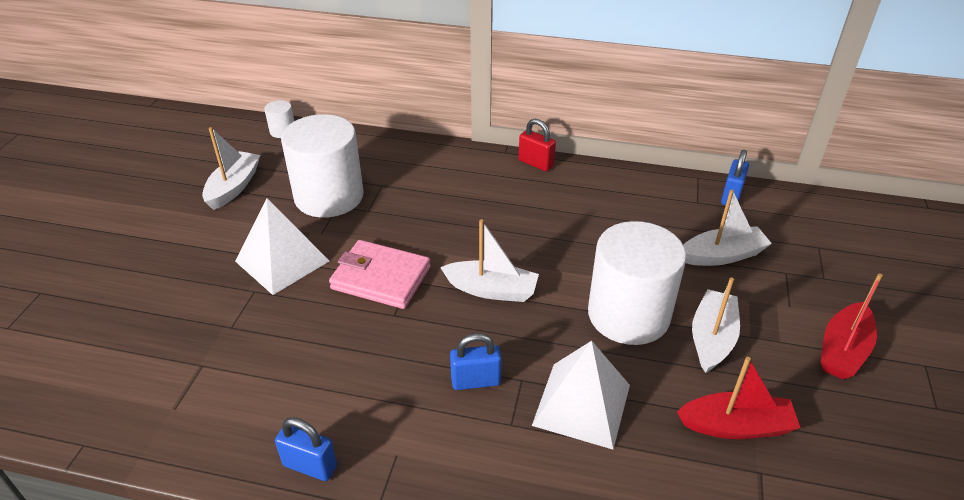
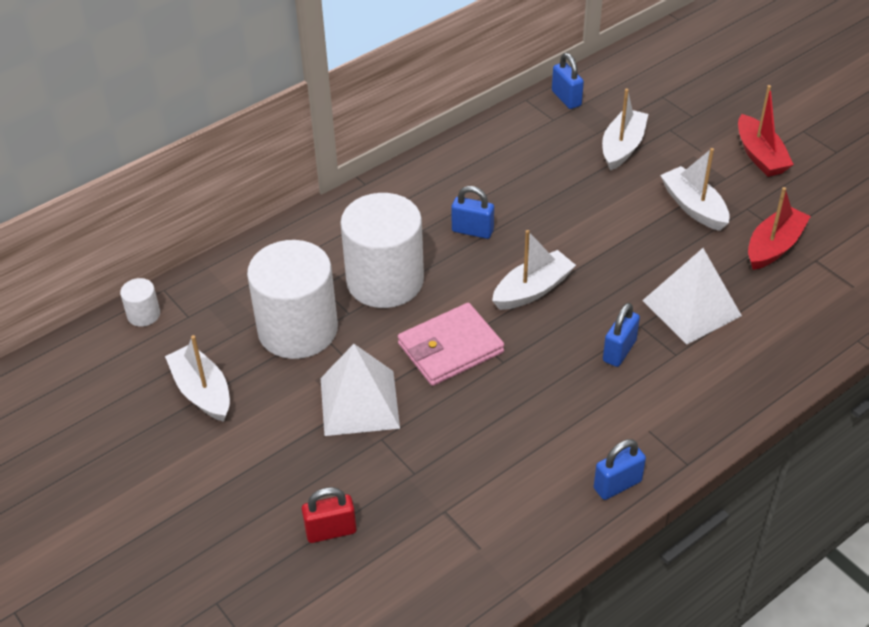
camera: 50 degrees left, 5 degrees up
red padlock [519,119,556,171] -> red padlock moved to [302,487,357,543]
white cylinder [588,221,686,345] -> white cylinder moved to [340,193,424,308]
none -> blue padlock [451,186,494,239]

